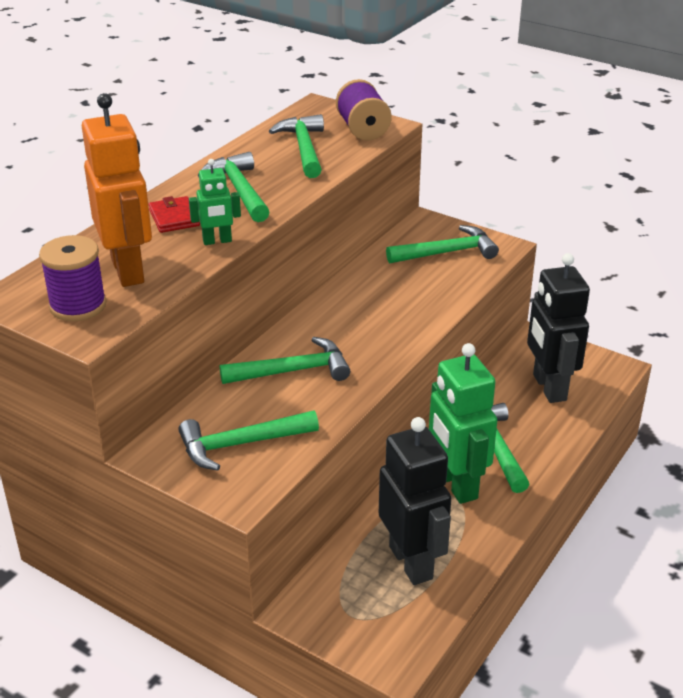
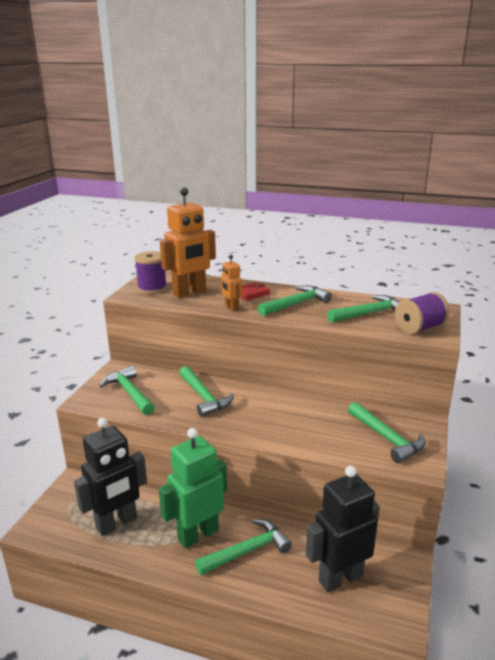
camera: 75 degrees right, 10 degrees down
green robot [189,159,241,245] -> orange robot [221,255,242,312]

